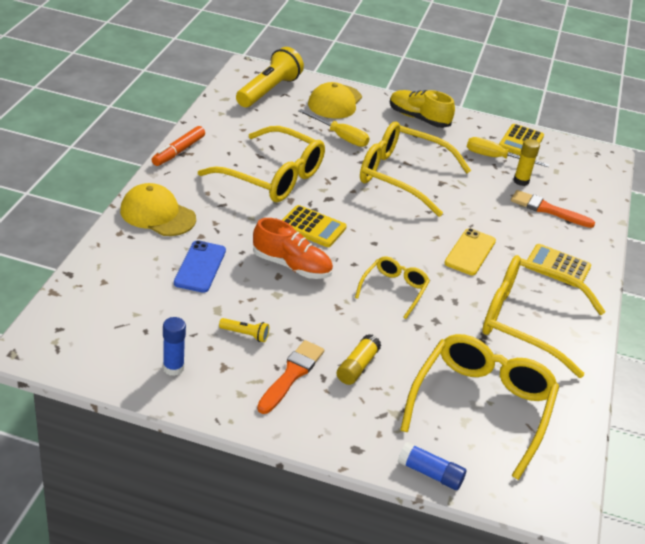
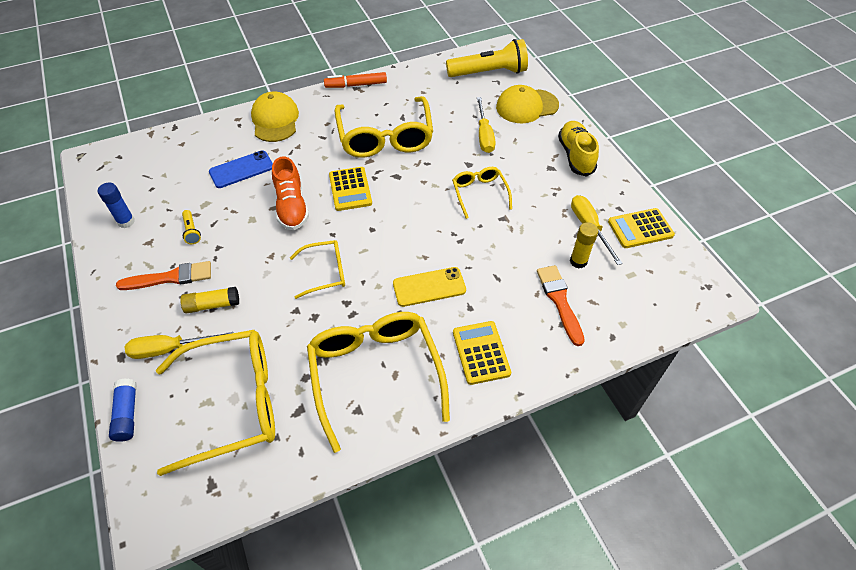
camera: 55 degrees right, 15 degrees up
yellow glasses [360,121,471,217] -> yellow glasses [452,167,512,219], size x0.52
none -> yellow screwdriver [125,332,234,359]

